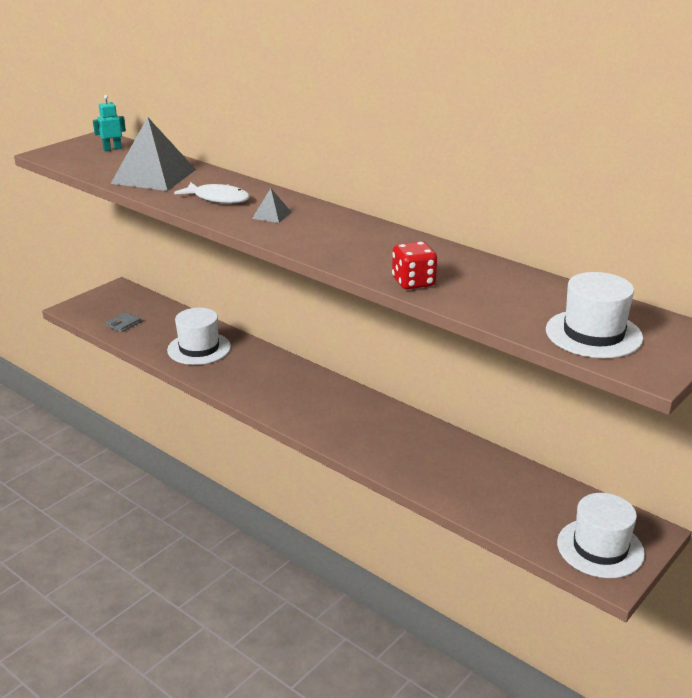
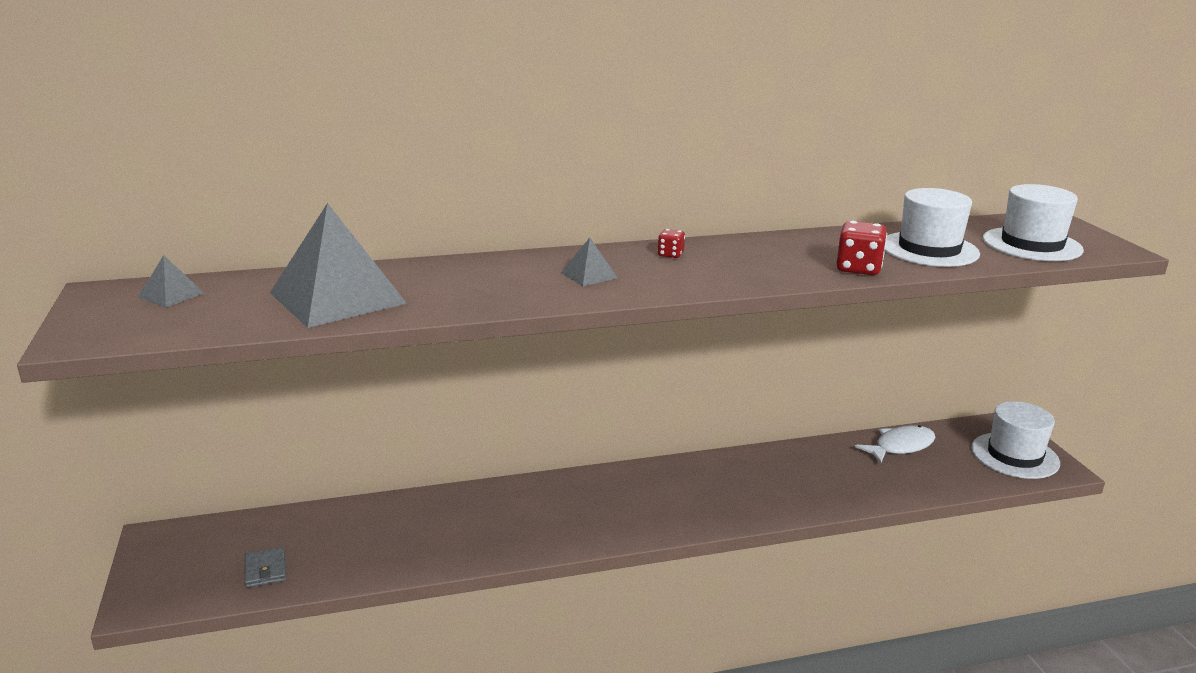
camera: 55 degrees left, 5 degrees down
turquoise robot [93,95,126,151] -> grey pyramid [138,255,204,308]
white hat [167,308,231,365] -> white hat moved to [884,188,980,267]
white fish [174,182,250,203] -> white fish moved to [855,425,935,464]
none -> red dice [658,229,685,258]

